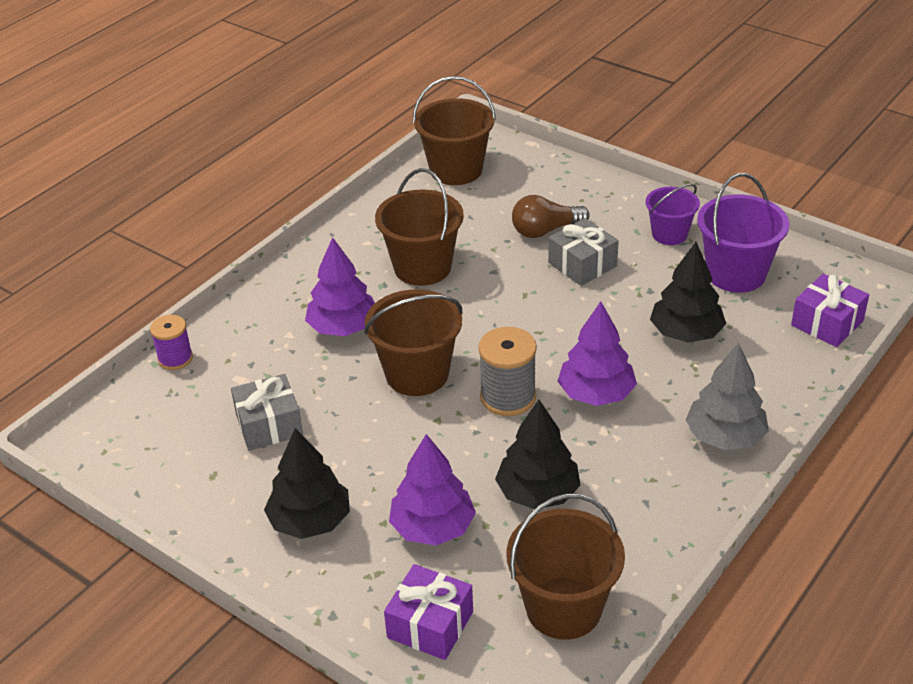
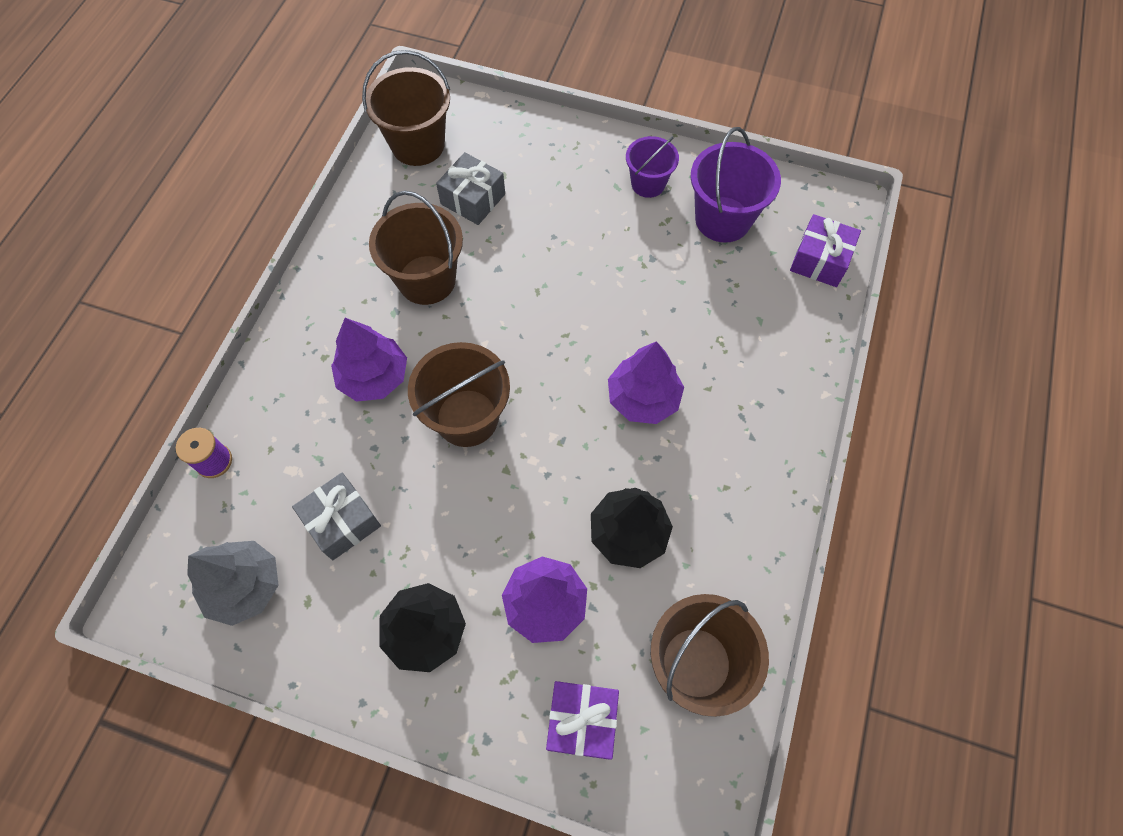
camera: 20 degrees left, 25 degrees up
grey spool [478,327,537,416] -> none
brown light bulb [512,195,590,238] -> none
grey gift [548,218,619,286] -> grey gift moved to [436,152,505,225]
black tree [650,242,726,343] -> none
grey tree [686,343,769,450] -> grey tree moved to [187,541,279,626]

